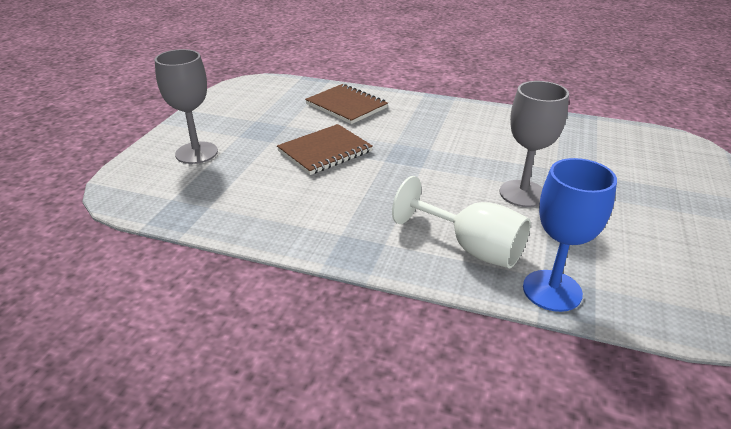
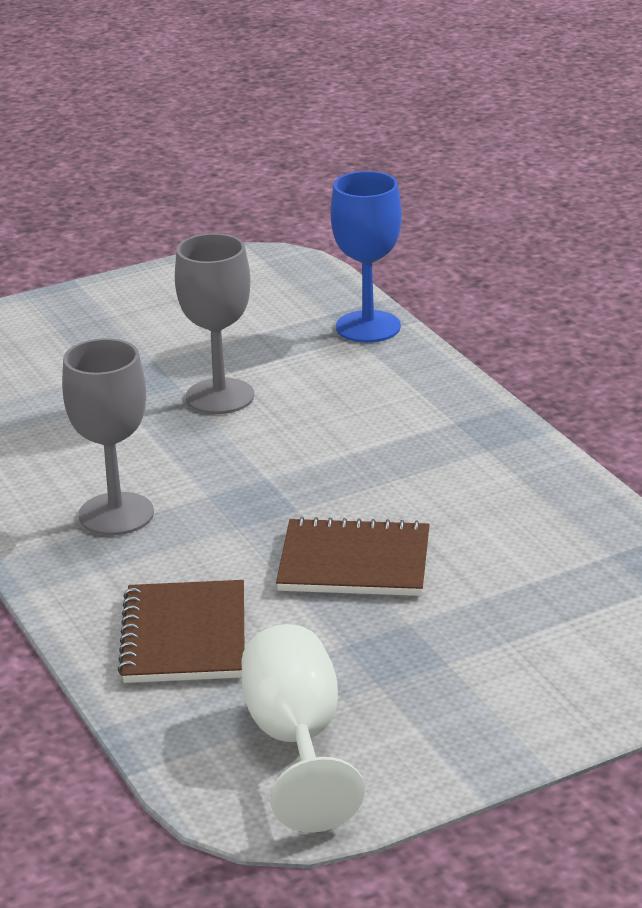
camera: 135 degrees left, 5 degrees down
grey goblet [155,49,218,164] -> grey goblet moved to [62,338,154,535]
white goblet [392,176,531,268] -> white goblet moved to [242,624,365,833]

